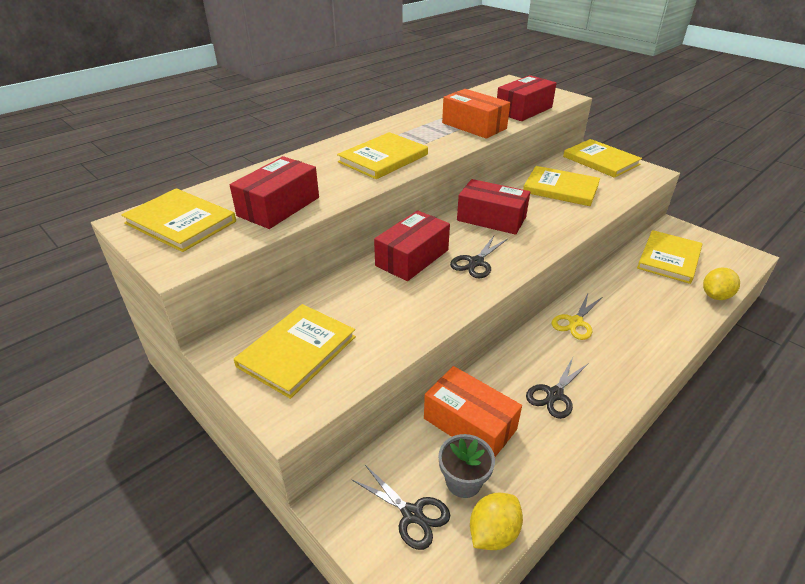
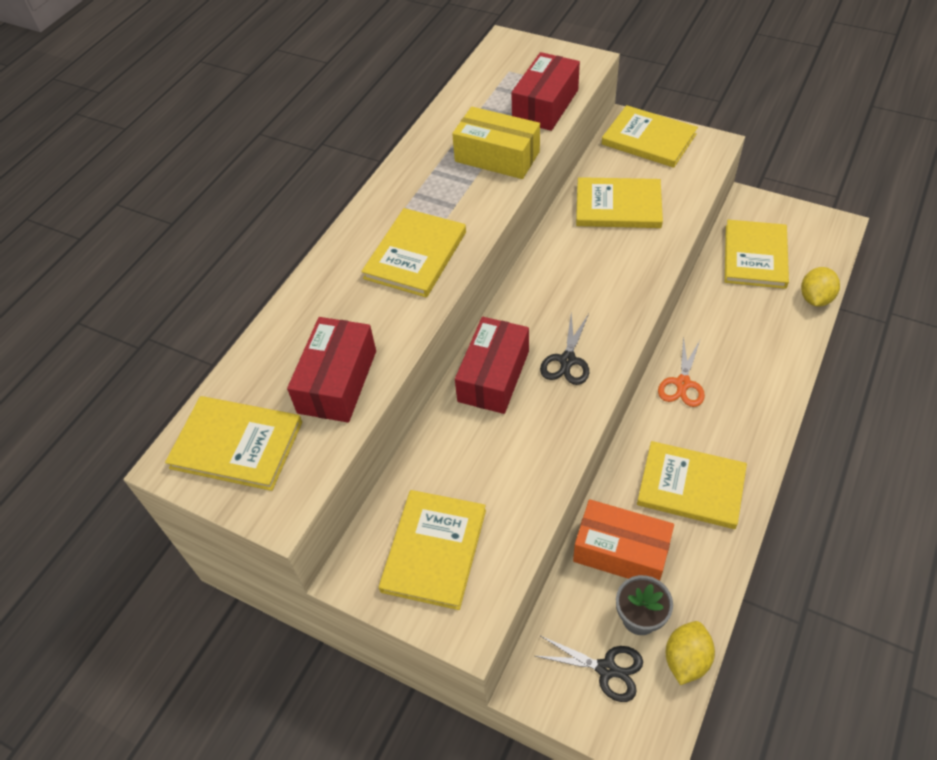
camera: 15 degrees left, 15 degrees up
orange box [442,89,510,139] -> yellow box [452,107,540,179]
red box [457,179,530,235] -> none
black scissors [526,357,589,419] -> yellow book [637,441,747,529]
yellow scissors [552,294,602,340] -> orange scissors [658,336,705,407]

